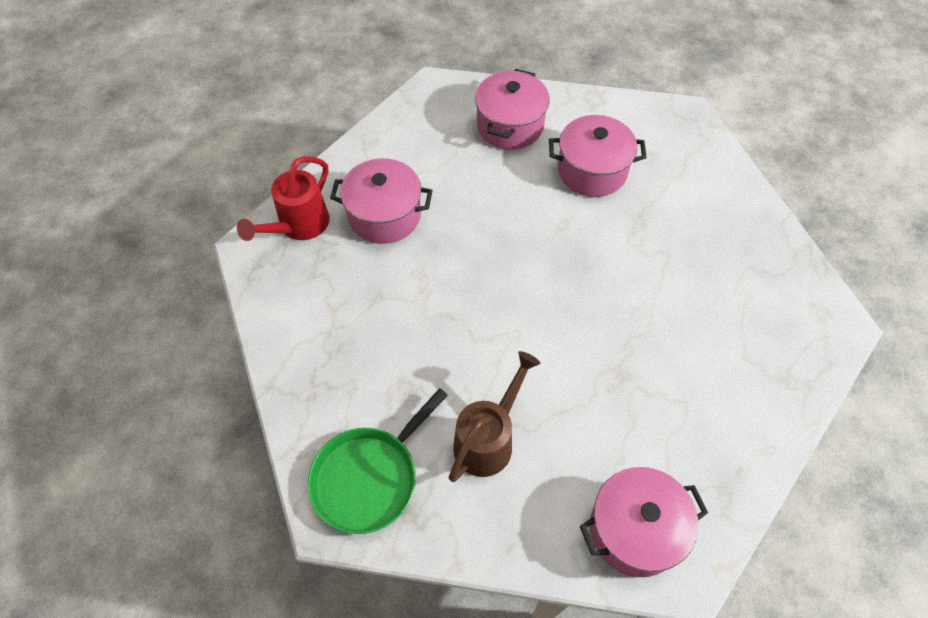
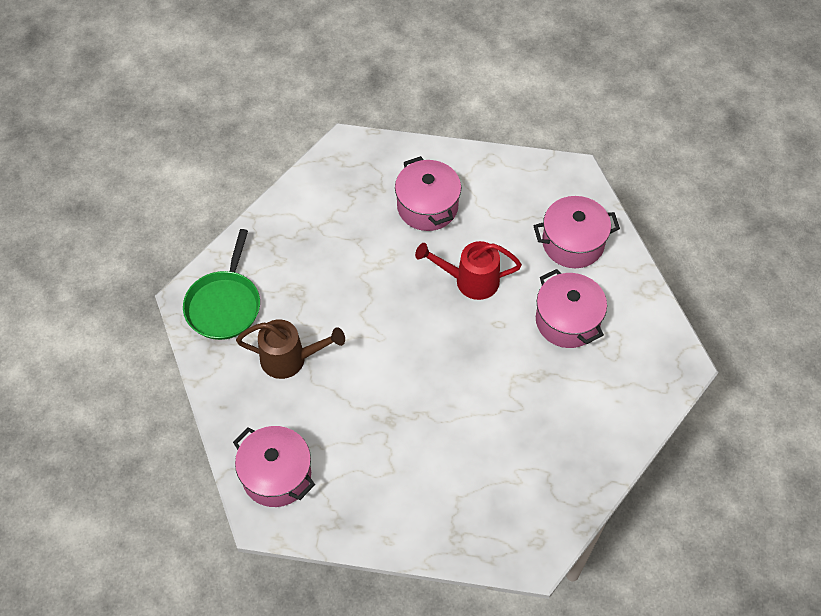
camera: 60 degrees right, 0 degrees up
red watering can [237,156,330,241] -> red watering can moved to [415,241,522,300]
green pan [308,388,448,534] -> green pan turned 90 degrees counterclockwise [183,229,260,340]

